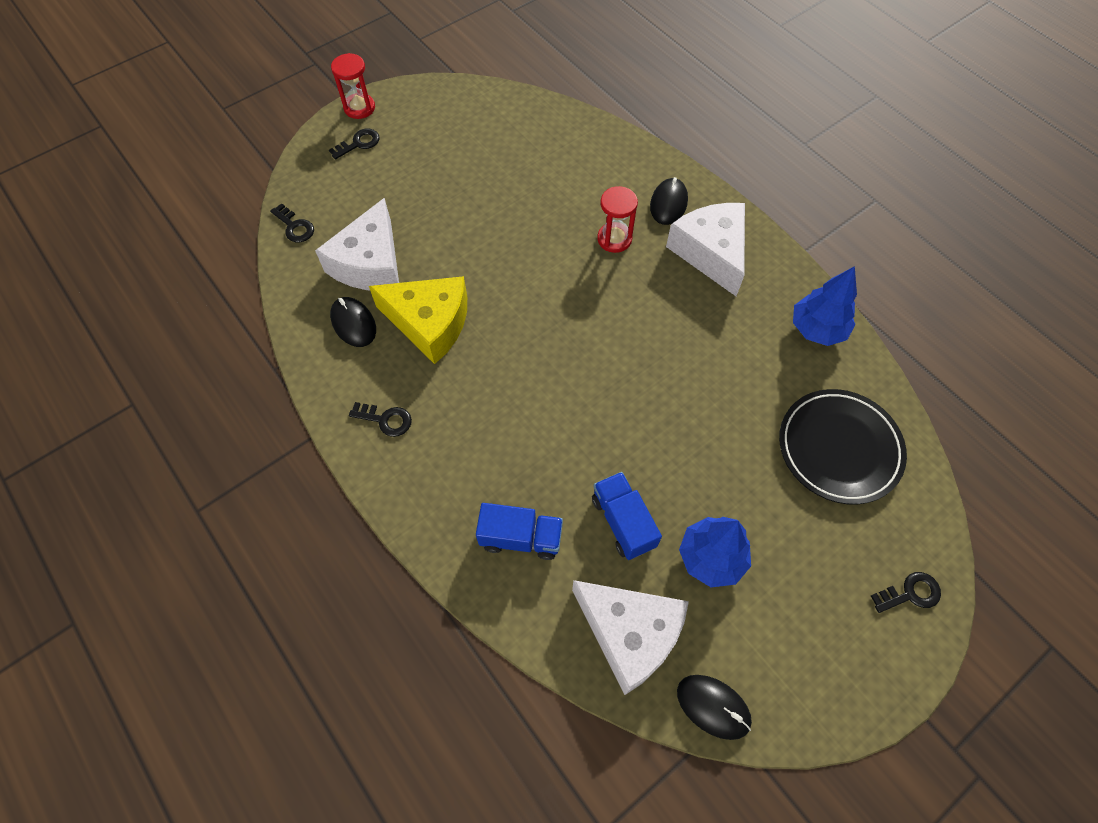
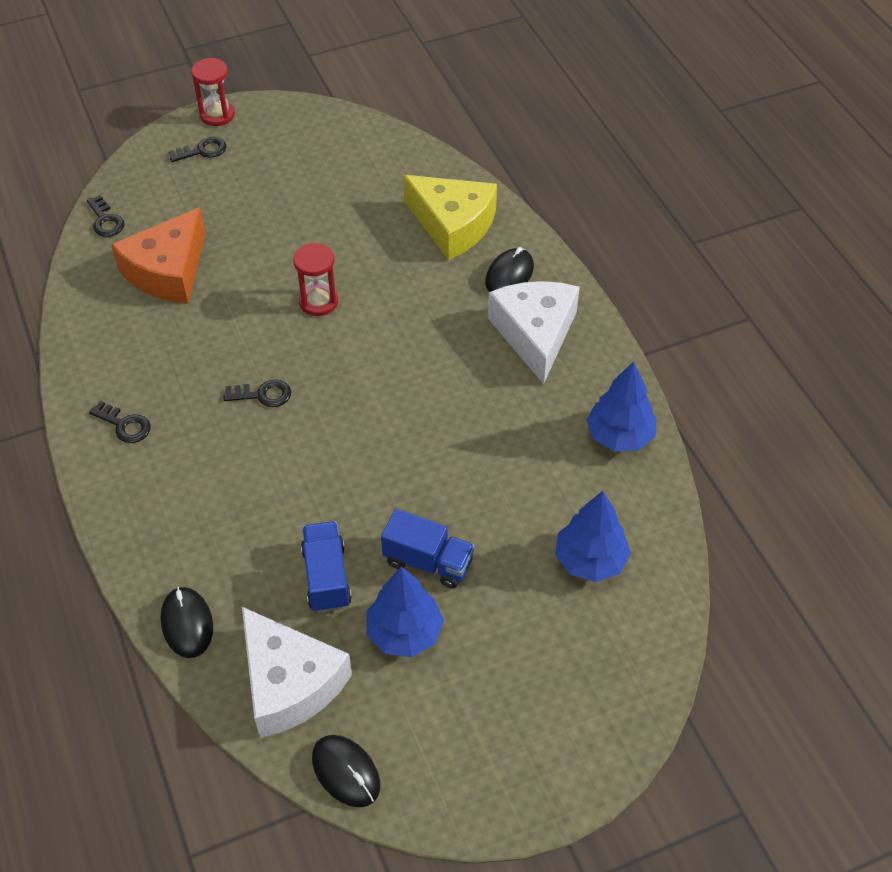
camera: 15 degrees right, 10 degrees down
white cheese [315,198,399,290] -> orange cheese [111,207,206,304]
black mouse [330,297,376,347] -> black mouse moved to [161,587,213,658]
yellow cheese [369,276,467,364] -> yellow cheese moved to [403,175,497,260]
blue truck [476,503,563,560] -> blue truck moved to [381,509,475,589]
red hourglass [597,186,638,253] -> red hourglass moved to [293,243,338,316]
black plate [779,389,907,504] -> blue tree [555,491,631,582]
black key [871,572,941,613] -> black key moved to [224,380,291,407]

